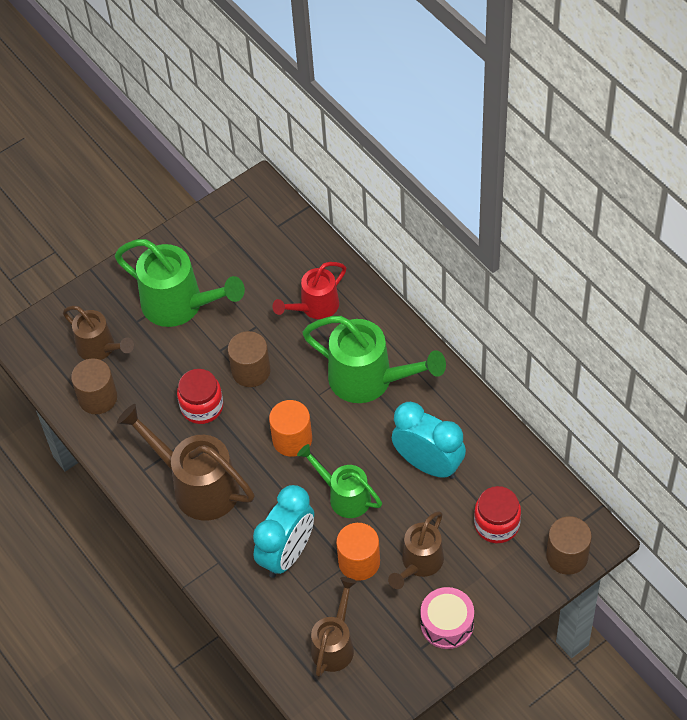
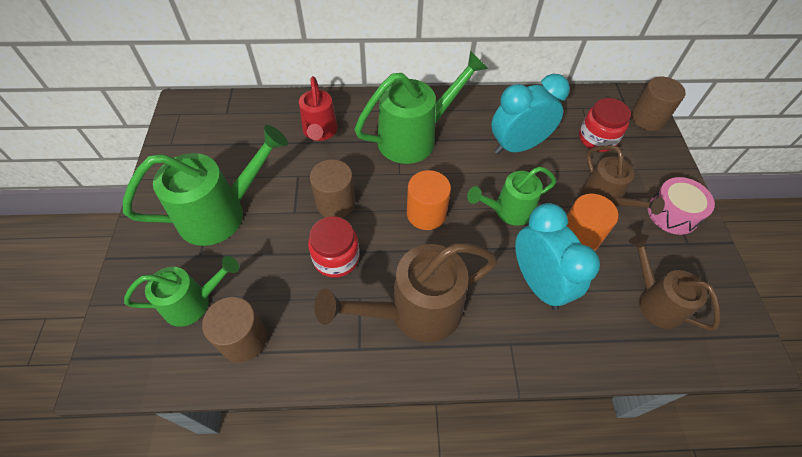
camera: 60 degrees left, 0 degrees up
brown watering can [63,305,134,360] -> green watering can [124,256,239,327]

